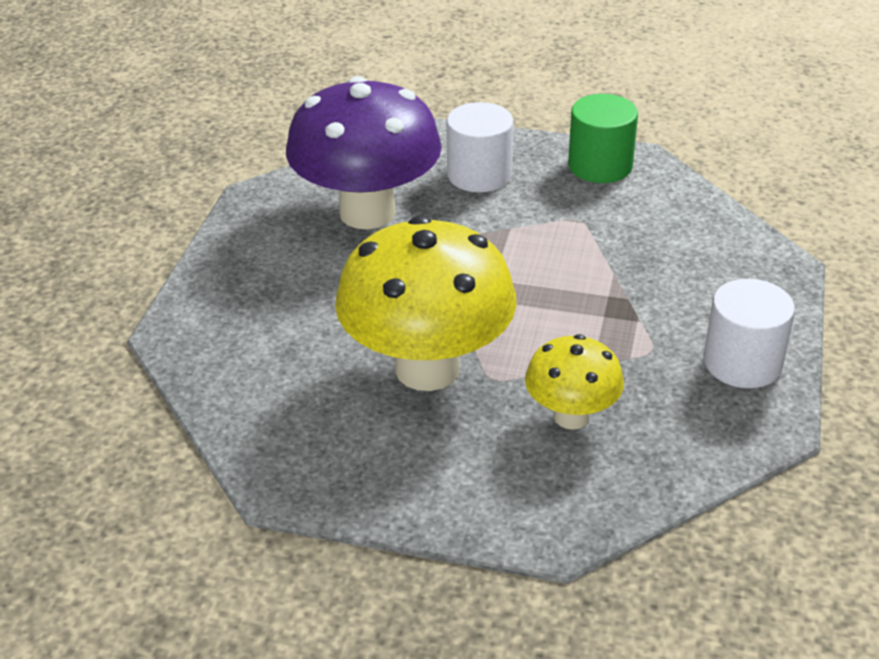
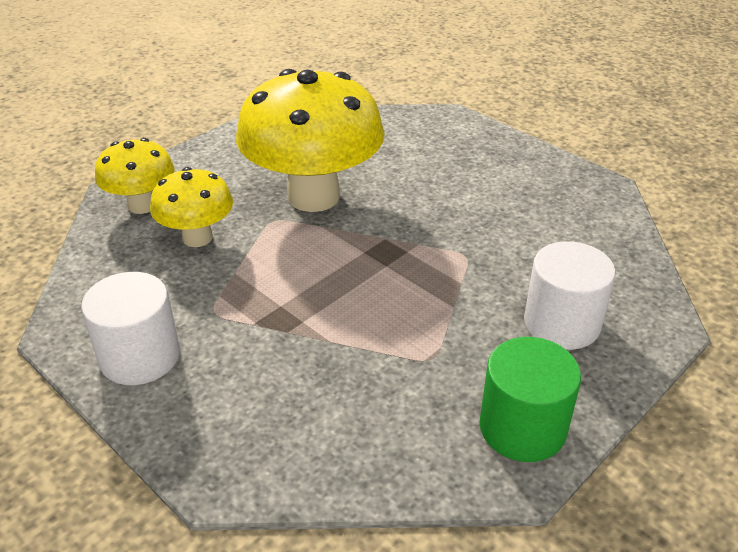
camera: 120 degrees right, 0 degrees up
purple mushroom [286,76,442,230] -> none
none -> yellow mushroom [95,138,175,214]

